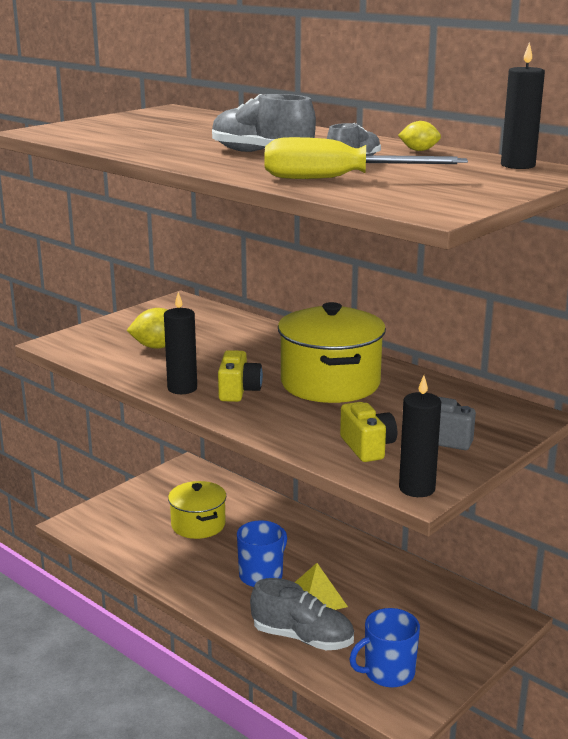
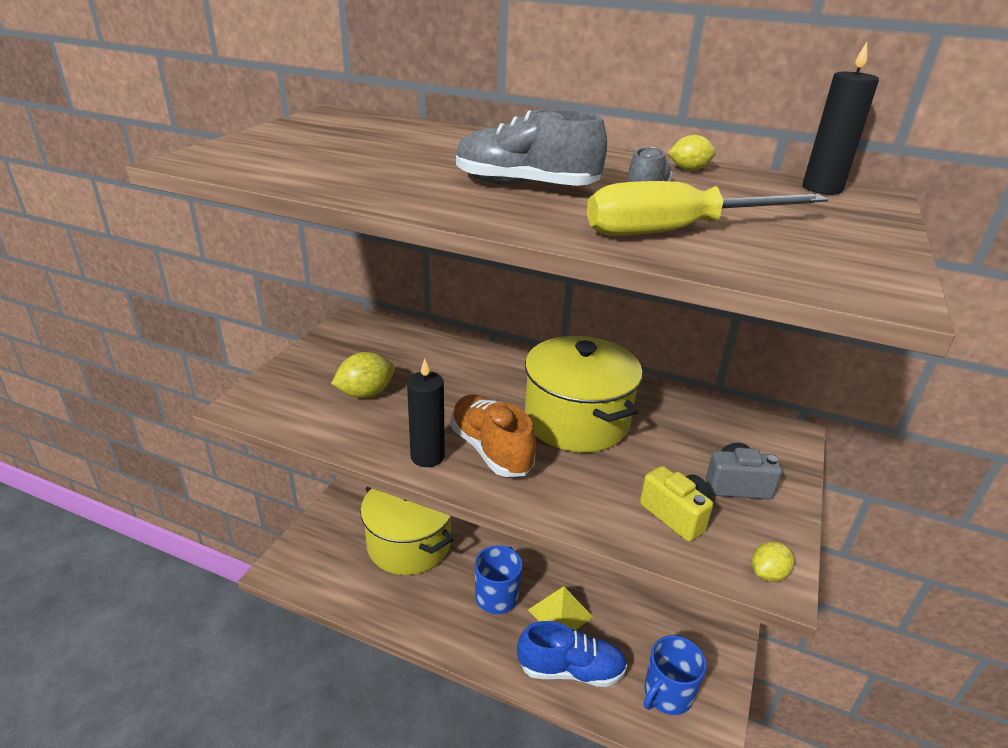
camera: 20 degrees left, 10 degrees up
yellow pot [168,481,227,539] -> yellow pot [360,487,453,575], size x1.55
yellow camera [218,350,263,402] -> orange shoe [450,394,536,477]
grey shoe [250,578,354,650] -> blue shoe [517,621,627,687]
black candle [399,375,441,497] -> yellow lemon [752,542,794,582]

